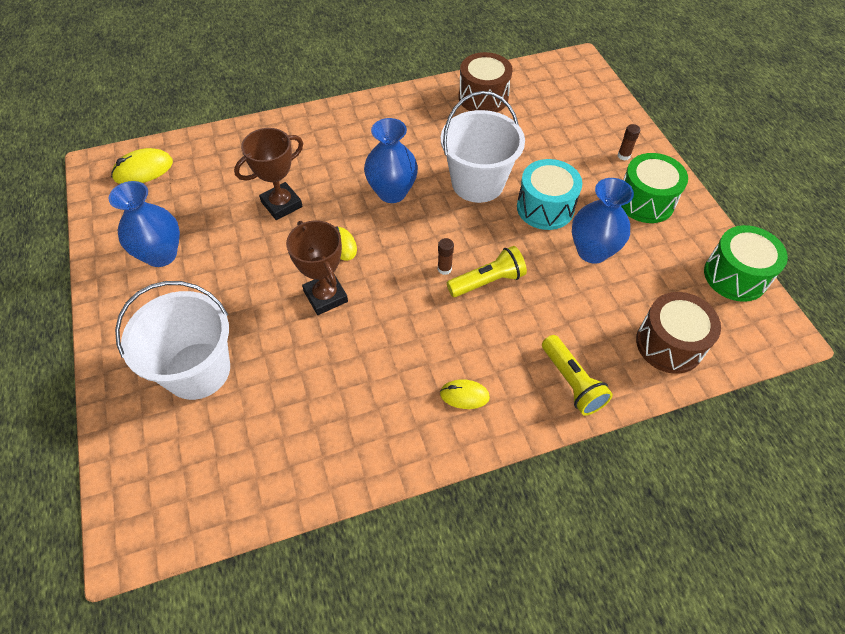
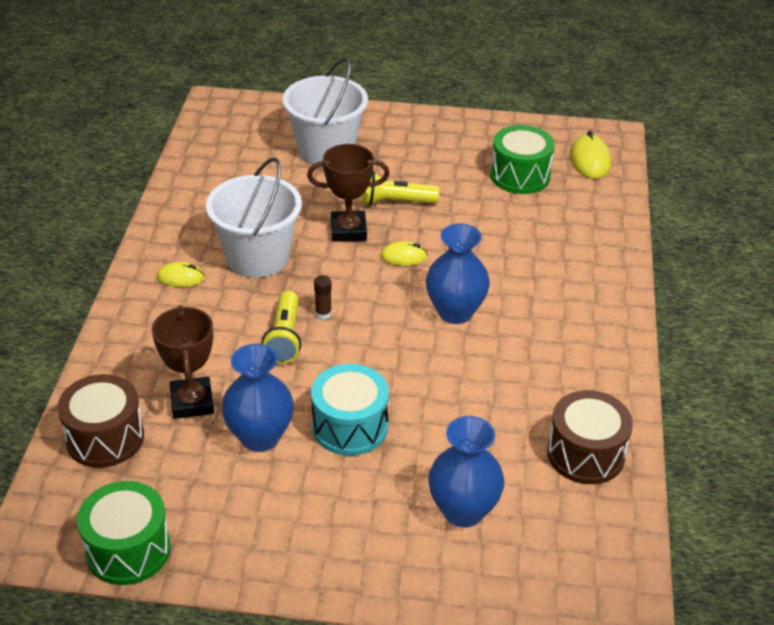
camera: 115 degrees right, 15 degrees down
blue vase [109,181,180,267] -> blue vase moved to [428,416,504,527]
brown trophy [234,128,303,220] -> brown trophy moved to [152,305,214,419]
yellow mouse [440,379,490,409] -> yellow mouse turned 60 degrees clockwise [157,262,205,287]
white bucket [441,91,525,203] -> white bucket moved to [206,158,302,278]
yellow flashlight [542,335,613,416] -> yellow flashlight moved to [361,171,439,206]
brown glue stick [618,124,640,160] -> none
green drum [621,153,688,223] -> green drum moved to [490,125,555,194]

